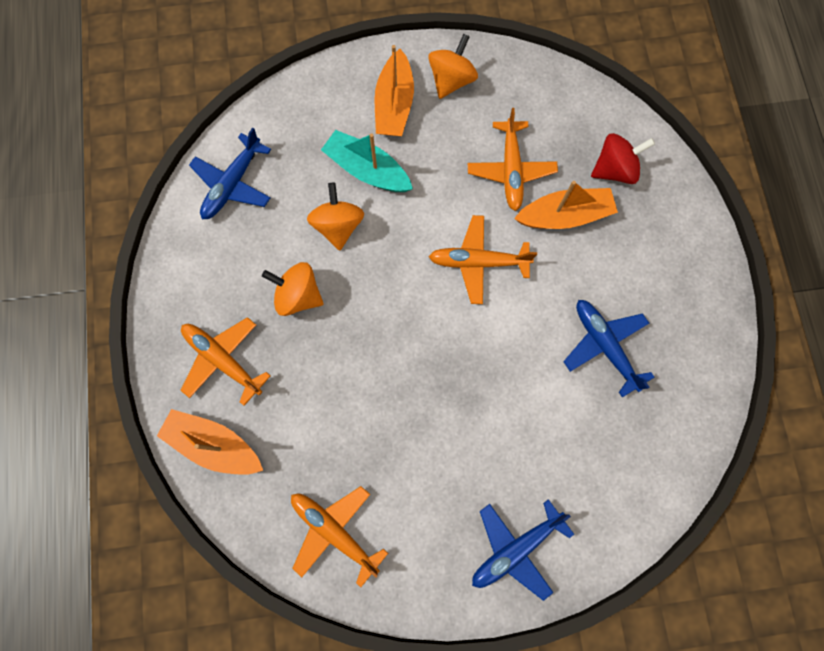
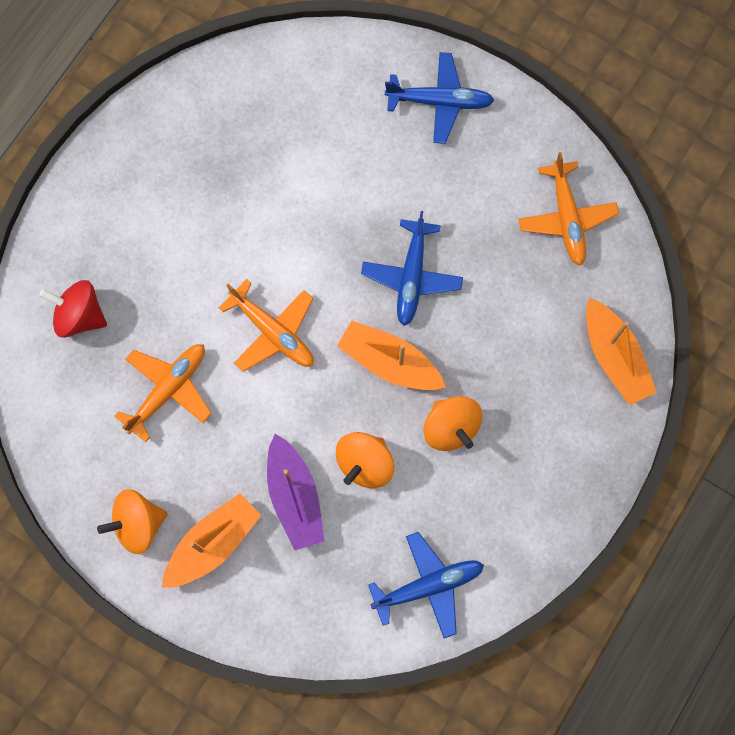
camera: 140 degrees left, 0 degrees up
orange plane [181,317,271,406] -> none
turquoise boat [321,130,413,192] -> purple boat [267,434,325,551]
orange boat [514,181,618,229] -> orange boat moved to [337,321,446,390]
blue plane [563,300,655,397] -> blue plane moved to [361,211,463,326]

